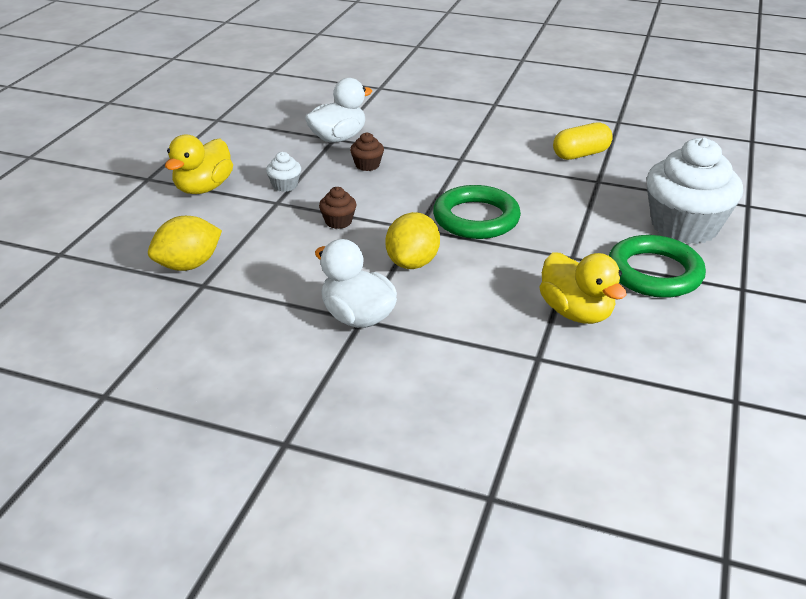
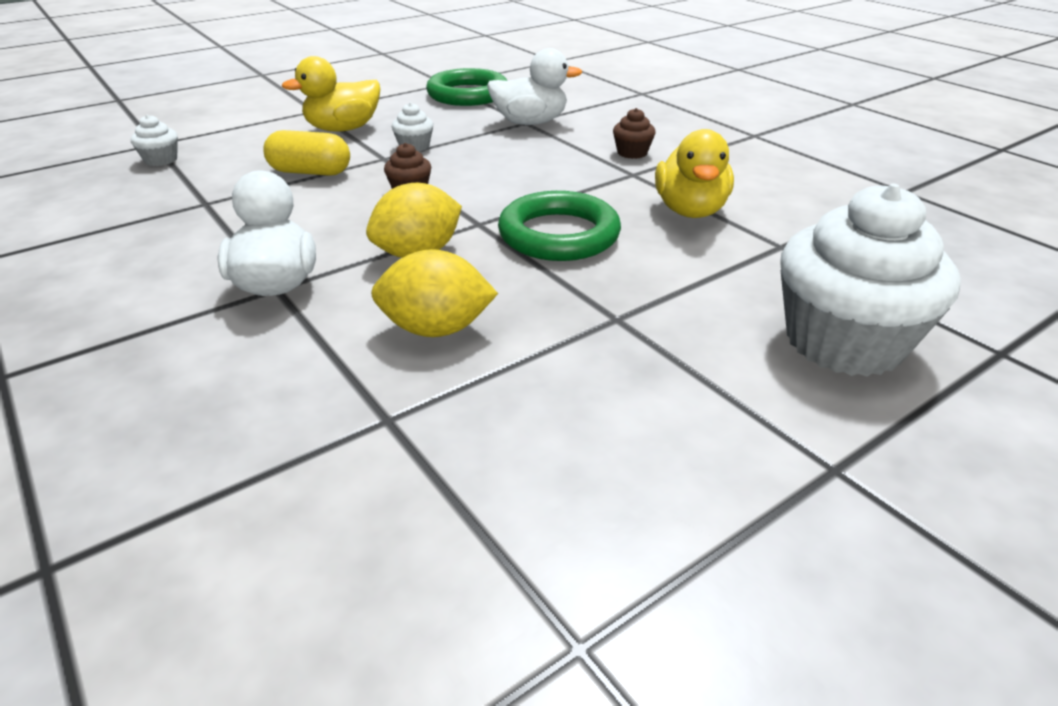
camera: 35 degrees right, 0 degrees up
yellow lemon [148,216,222,271] -> yellow lemon moved to [371,249,498,337]
brown cupcake [350,132,384,171] -> brown cupcake moved to [613,108,656,159]
yellow duck [539,252,627,324] -> yellow duck moved to [655,129,734,218]
yellow capsule [553,122,613,160] -> yellow capsule moved to [263,130,350,176]
green ring [609,235,706,298] -> green ring moved to [426,68,507,106]
none -> white cupcake [131,115,178,166]

